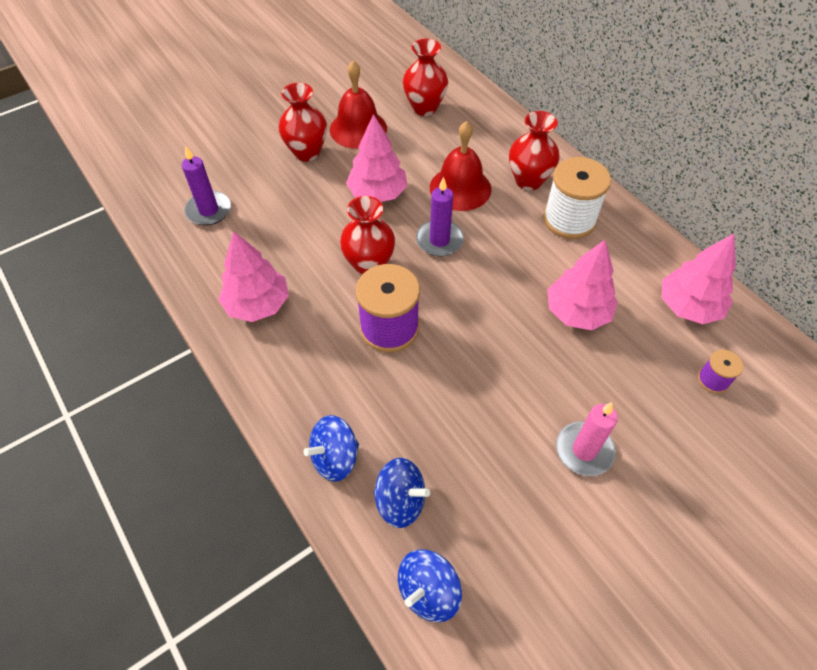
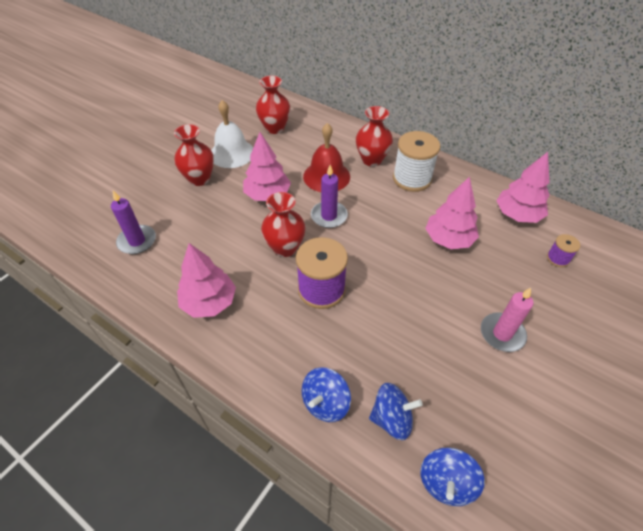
camera: 20 degrees left, 5 degrees down
red bell [330,61,387,149] -> white bell [211,100,253,168]

